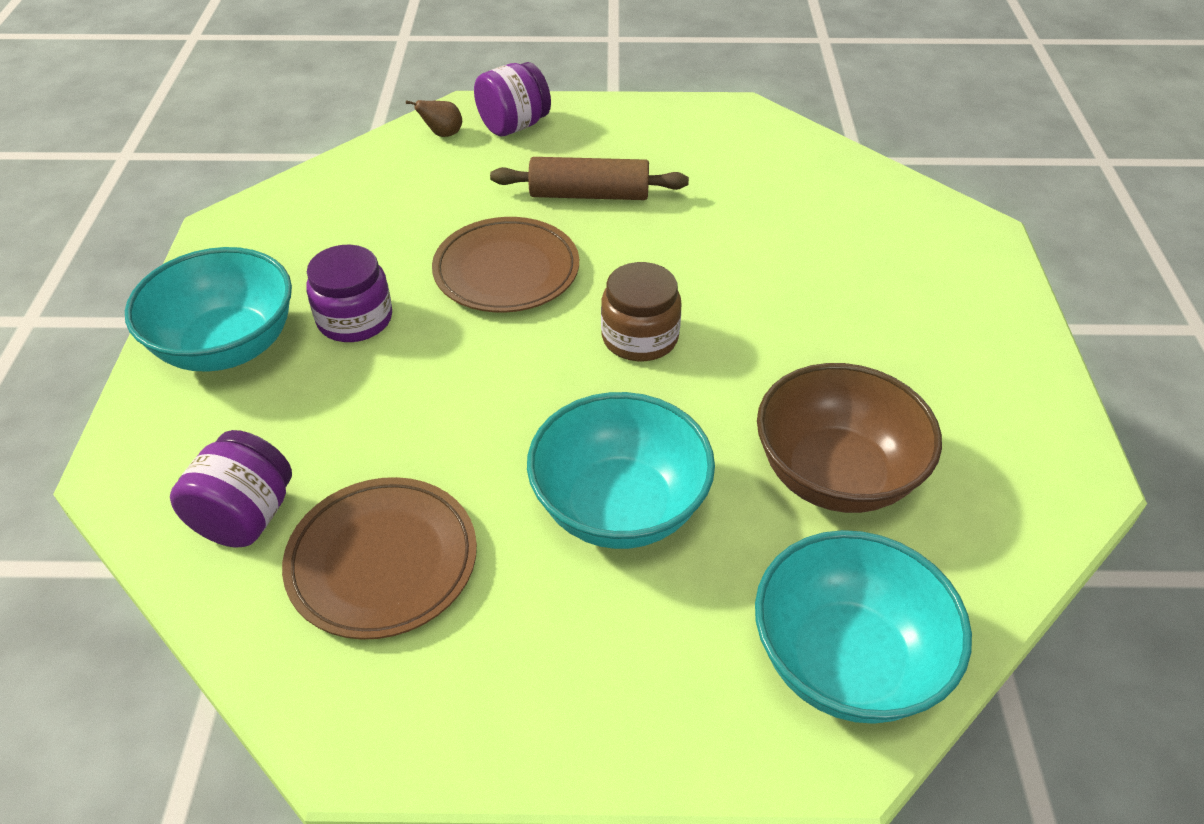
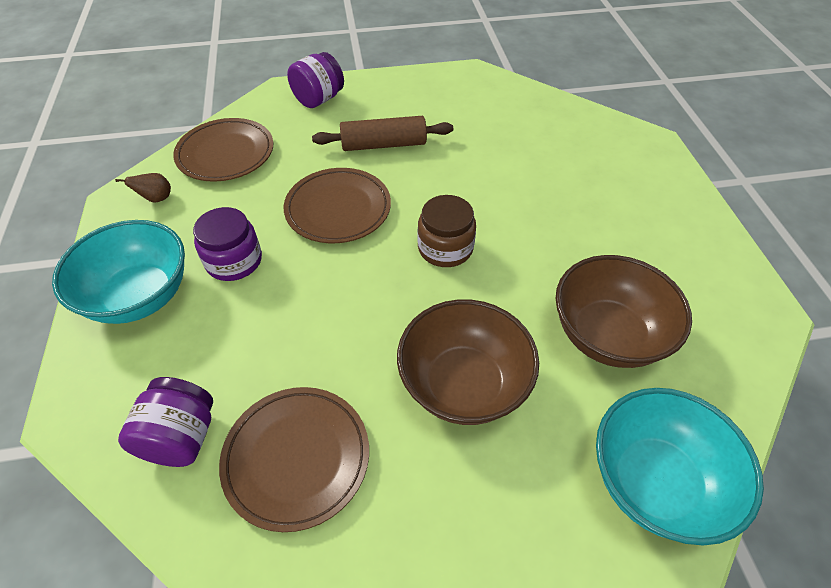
camera: 10 degrees left, 5 degrees up
brown pear [406,100,462,137] -> brown pear moved to [115,173,171,203]
turquoise bowl [527,392,715,549] -> brown bowl [397,299,539,425]
none -> brown plate [173,118,273,182]

